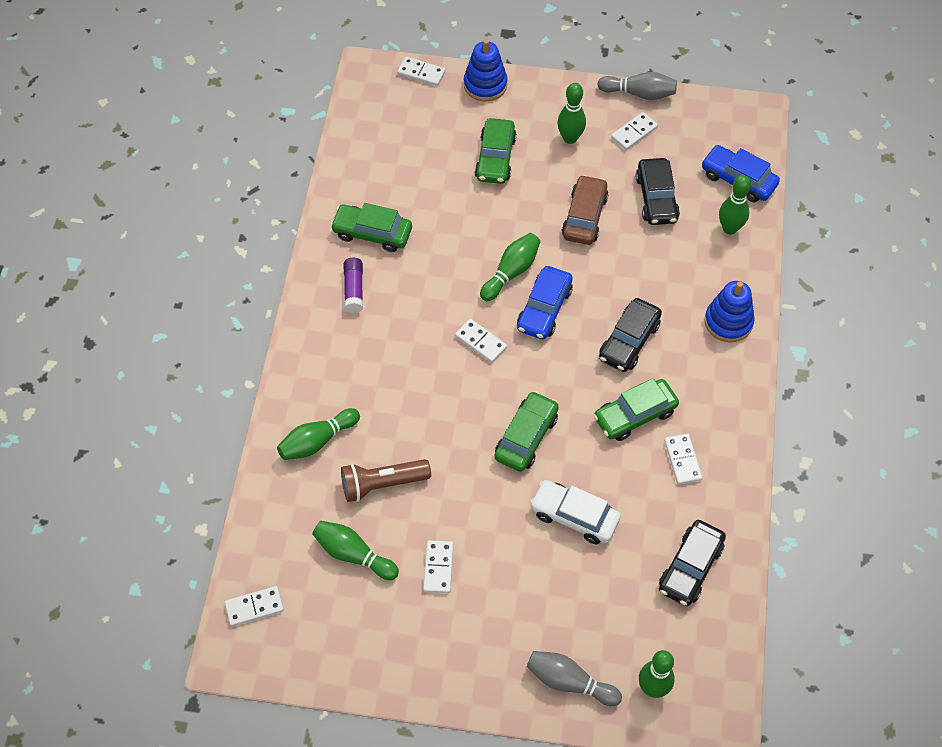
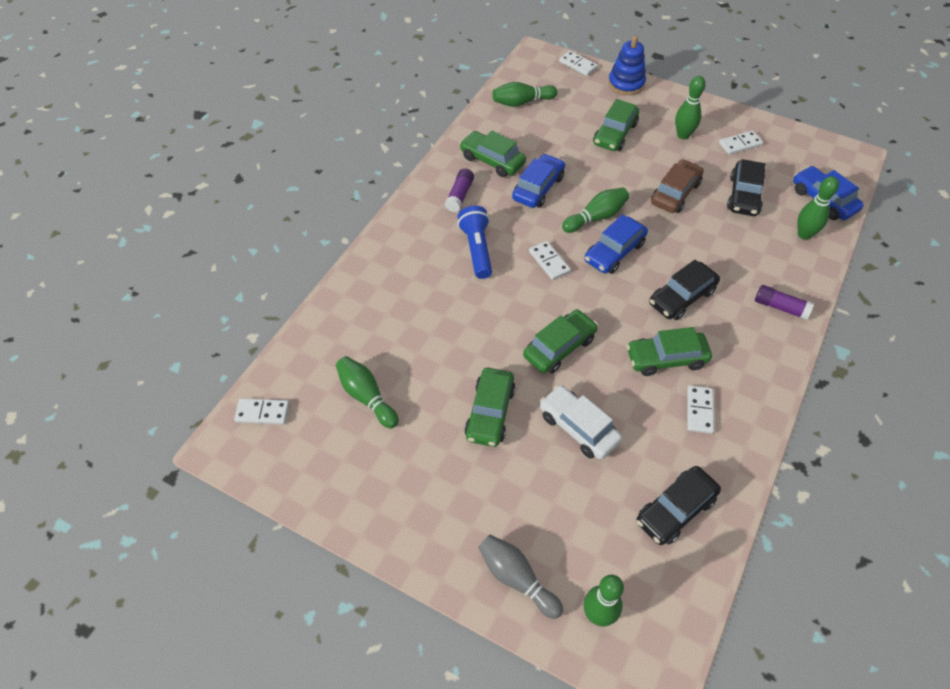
camera: 20 degrees right, 5 degrees down
green bowling pin [277,408,360,460] -> green bowling pin moved to [492,82,558,107]
brown flashlight [341,459,431,502] -> none
white domino [423,540,454,593] -> none
grey bowling pin [597,72,677,100] -> none
blue stacking toy [704,281,755,342] -> purple glue stick [755,285,814,320]
none -> blue flashlight [458,206,492,279]
none -> green car [464,368,516,447]
none -> blue car [512,154,565,208]

